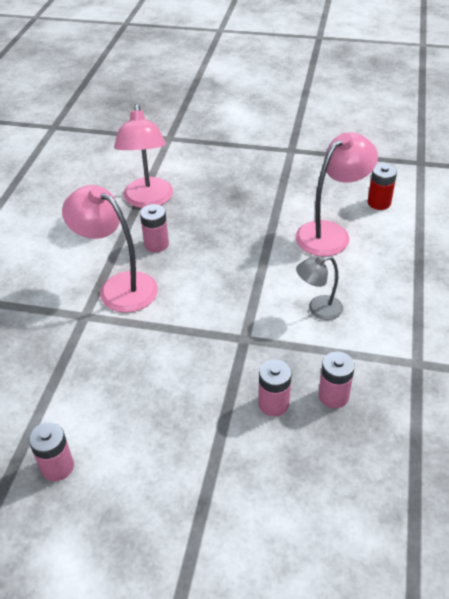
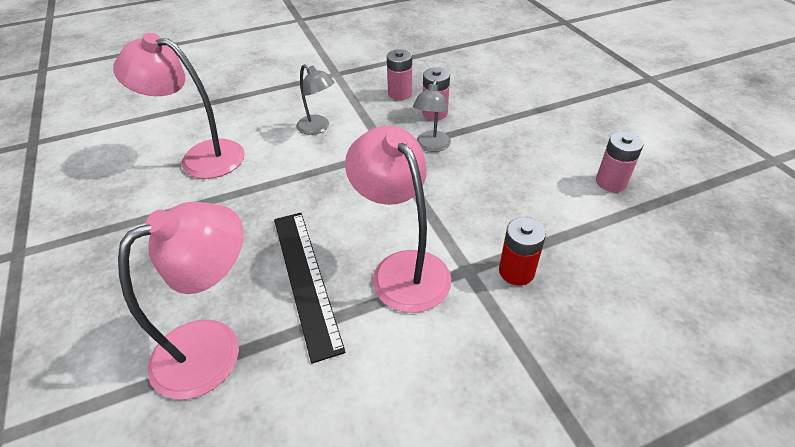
camera: 125 degrees left, 0 degrees up
pink lamp [62,185,158,313] -> pink lamp turned 150 degrees clockwise [345,126,451,313]
pink battery [140,204,169,252] -> black ruler [274,213,346,364]
red battery [368,164,397,210] -> red battery moved to [499,217,546,285]
none -> grey lamp [413,80,451,152]

